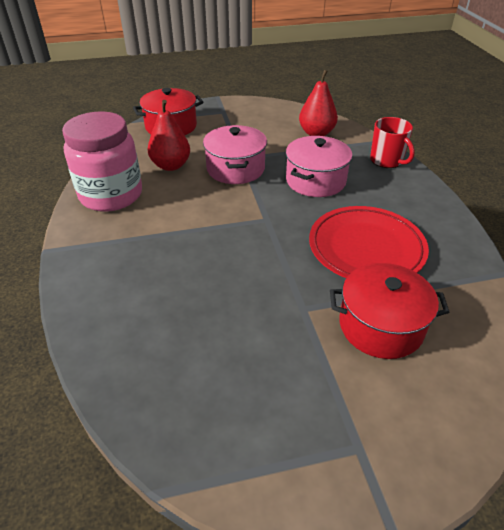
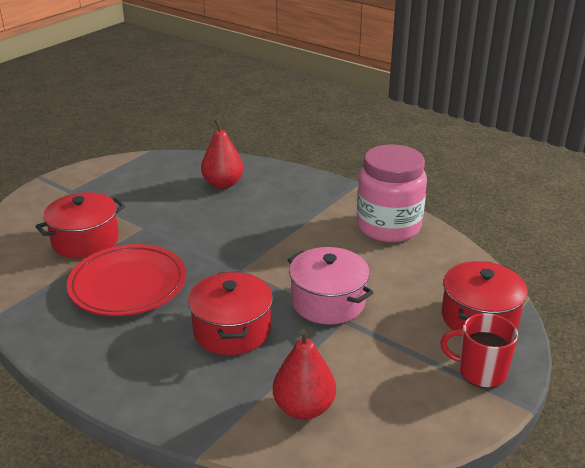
camera: 140 degrees right, 10 degrees down
red pear [147,100,190,171] -> red pear moved to [201,119,244,189]
pink pot [286,136,353,197] -> red pot [188,271,273,355]
red mug [370,117,415,168] -> red mug moved to [440,313,518,388]

